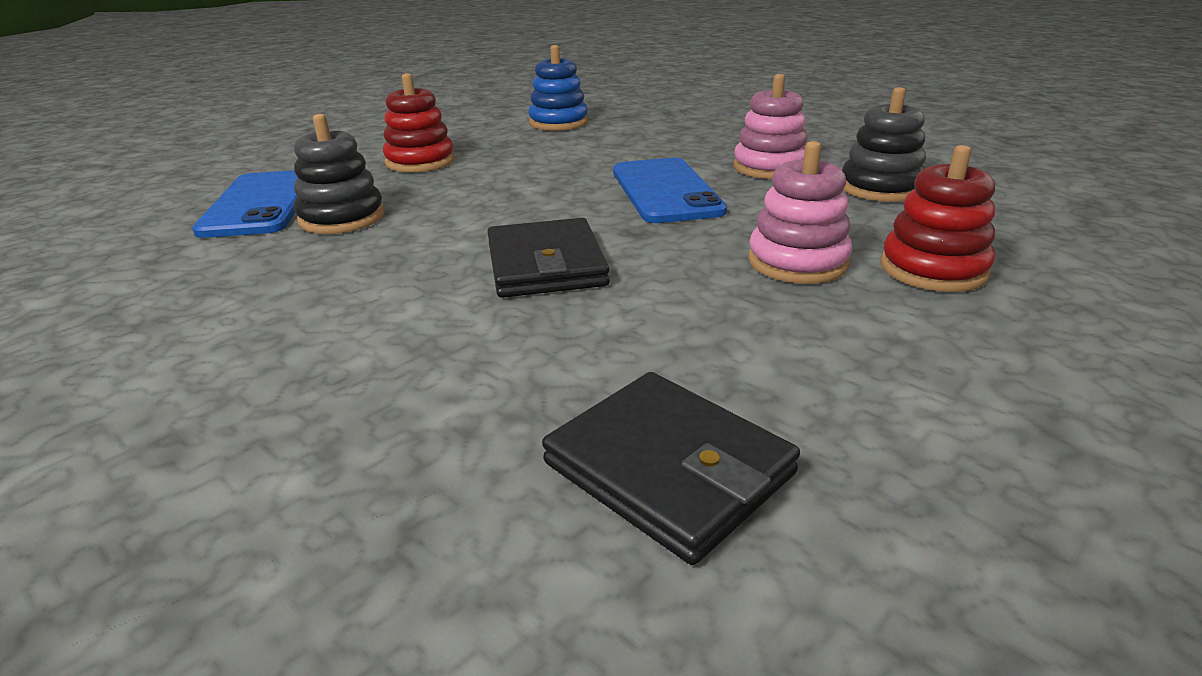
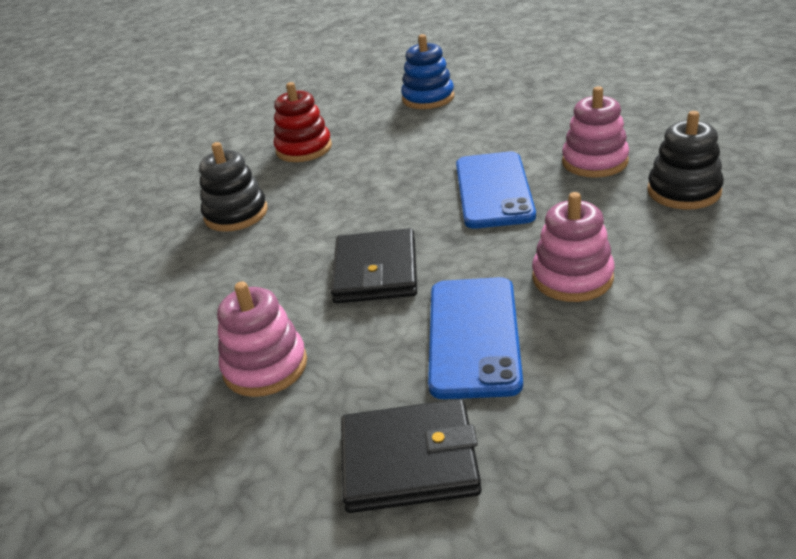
camera: 15 degrees right, 5 degrees up
blue phone [192,170,298,238] -> blue phone moved to [428,277,523,399]
black wallet [542,372,800,565] -> black wallet turned 60 degrees counterclockwise [341,399,482,513]
red stacking toy [880,145,995,292] -> none
none -> pink stacking toy [217,282,307,397]

